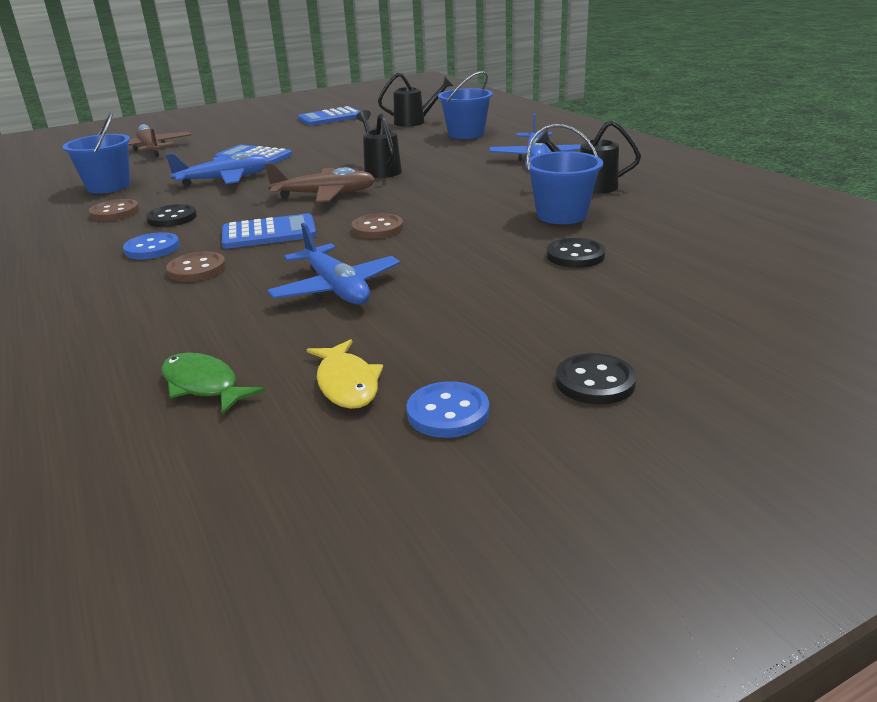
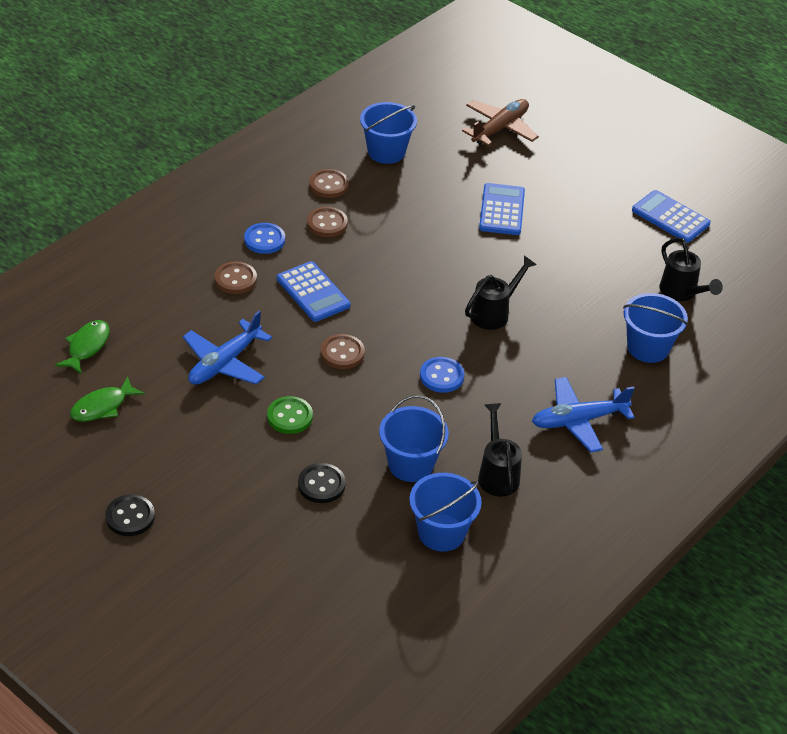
camera: 65 degrees right, 15 degrees up
black button [146,204,197,227] -> brown button [307,207,348,237]
blue plane [165,152,271,186] -> none
brown plane [265,163,375,203] -> none
yellow fish [307,339,383,409] -> green fish [70,376,145,422]
blue button [406,381,489,438] -> blue button moved to [420,357,464,393]
none -> green button [267,396,313,434]
none -> blue bucket [409,473,482,552]

